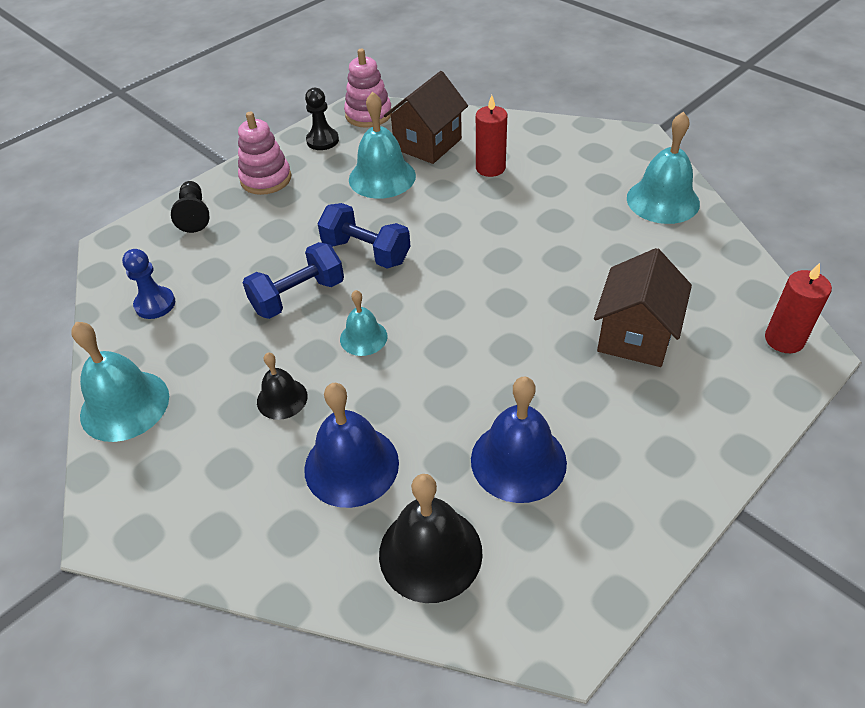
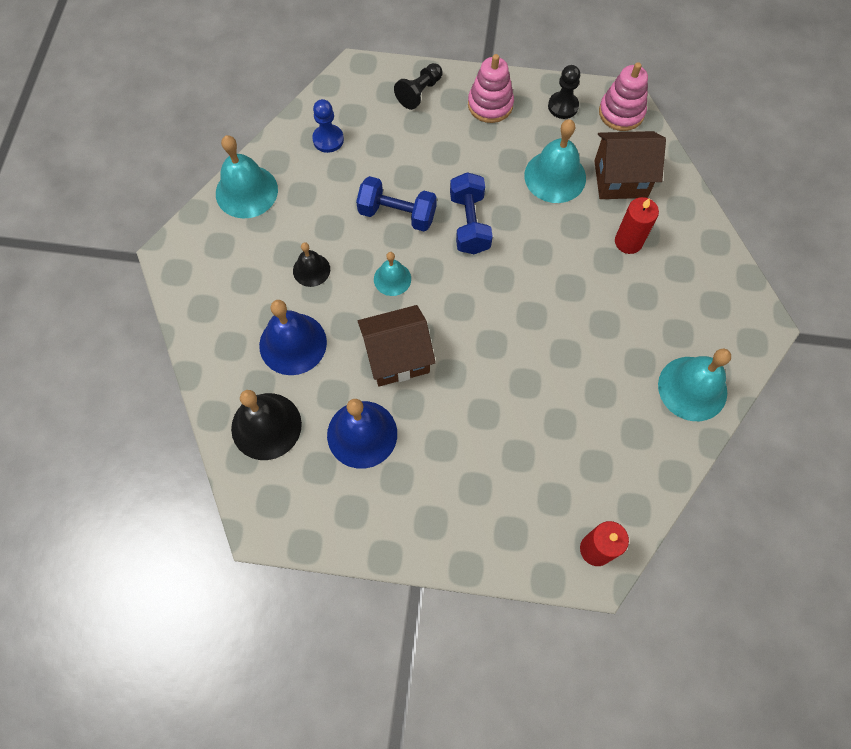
camera: 50 degrees right, 20 degrees up
brown house [594,248,692,367] -> brown house moved to [358,305,436,386]

